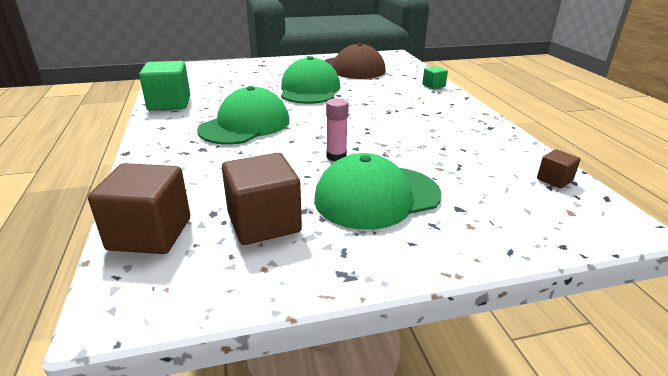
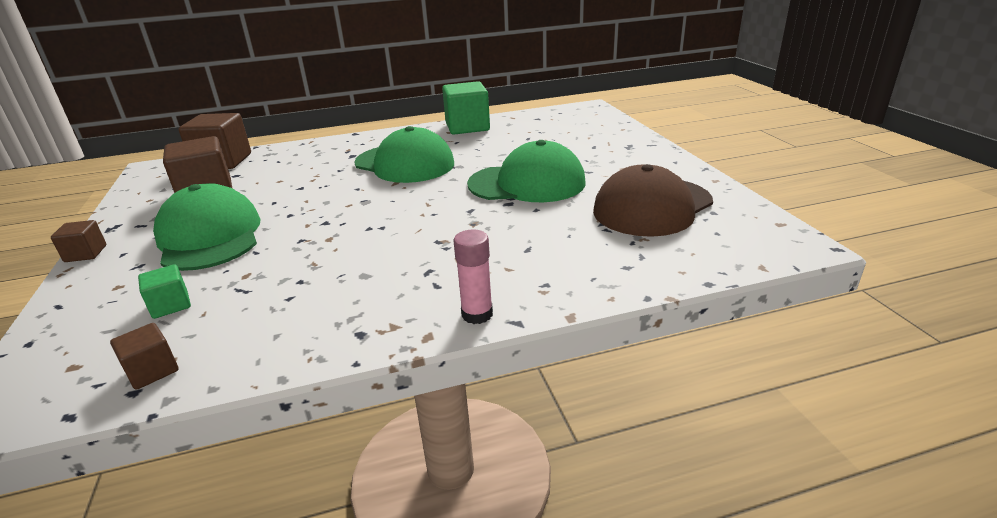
camera: 90 degrees right, 0 degrees up
pink glue stick [326,98,349,161] -> pink glue stick moved to [454,229,493,324]
green cube [422,66,448,89] -> green cube moved to [138,264,191,319]
none -> brown cube [51,220,106,262]

